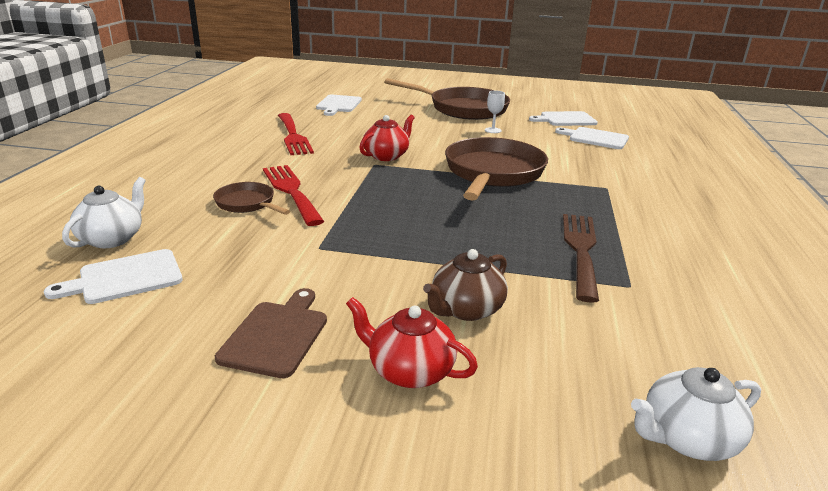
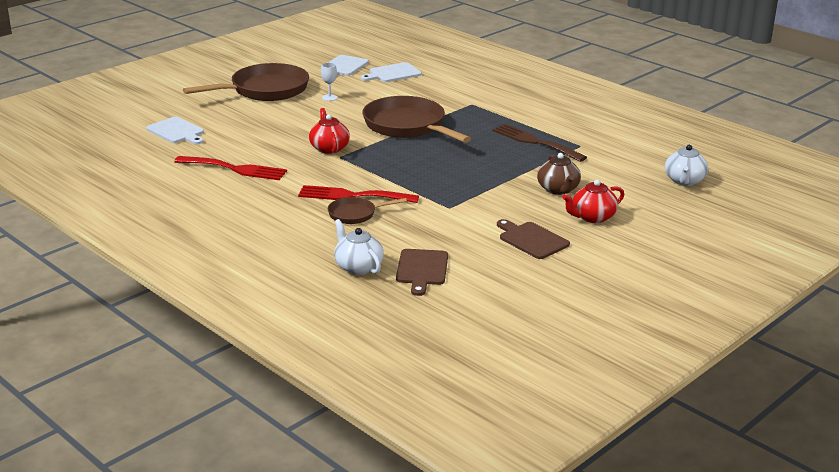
camera: 55 degrees left, 0 degrees up
white cutting board [44,249,183,304] -> brown cutting board [396,249,448,296]

